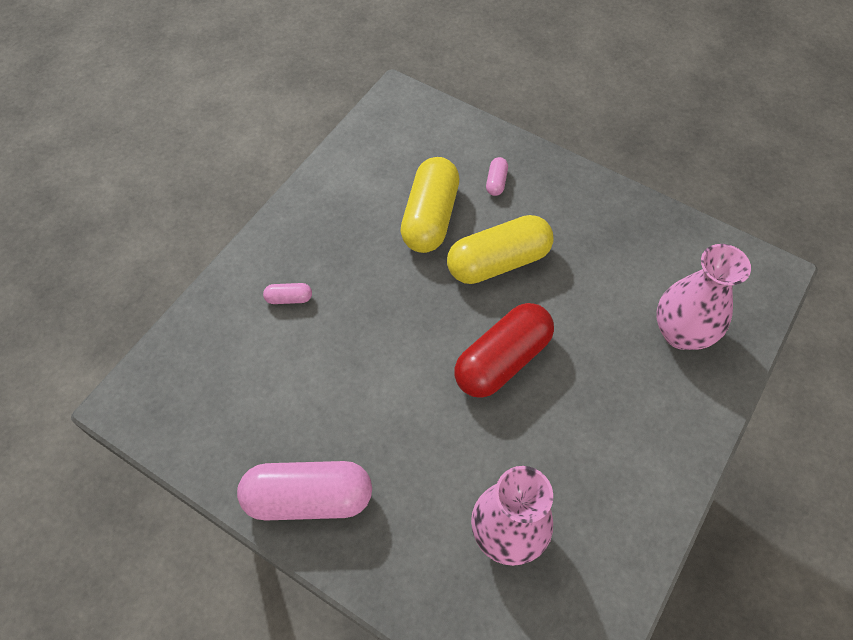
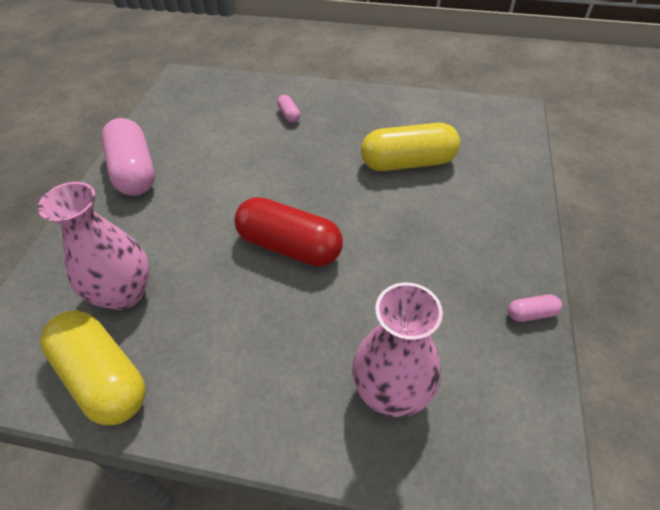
camera: 70 degrees right, 10 degrees down
yellow capsule [447,215,554,284] -> yellow capsule moved to [40,310,146,425]
pink capsule [486,157,508,196] -> pink capsule moved to [508,295,562,322]

